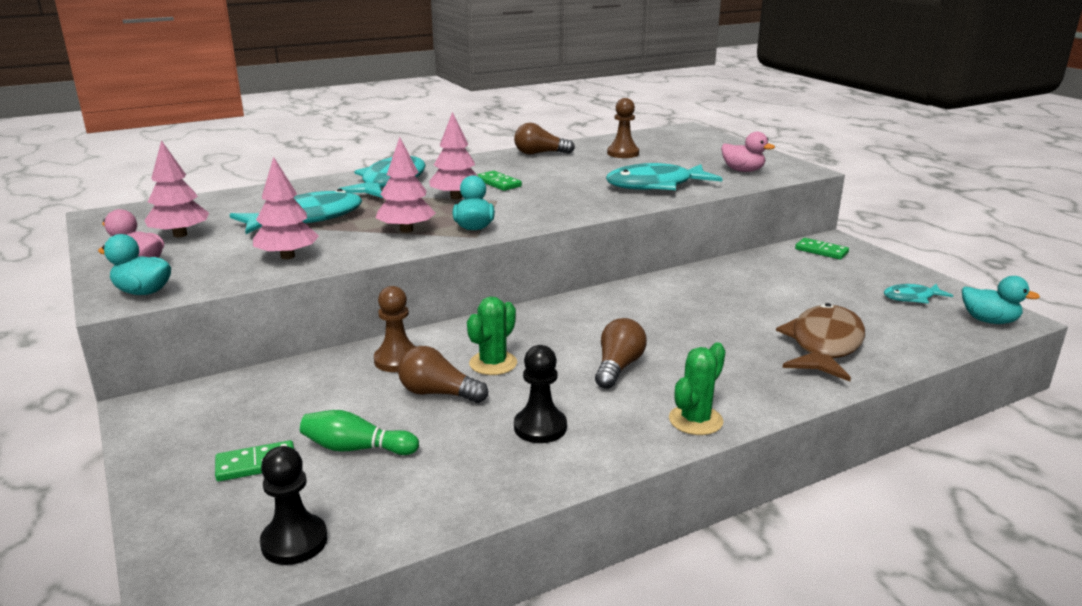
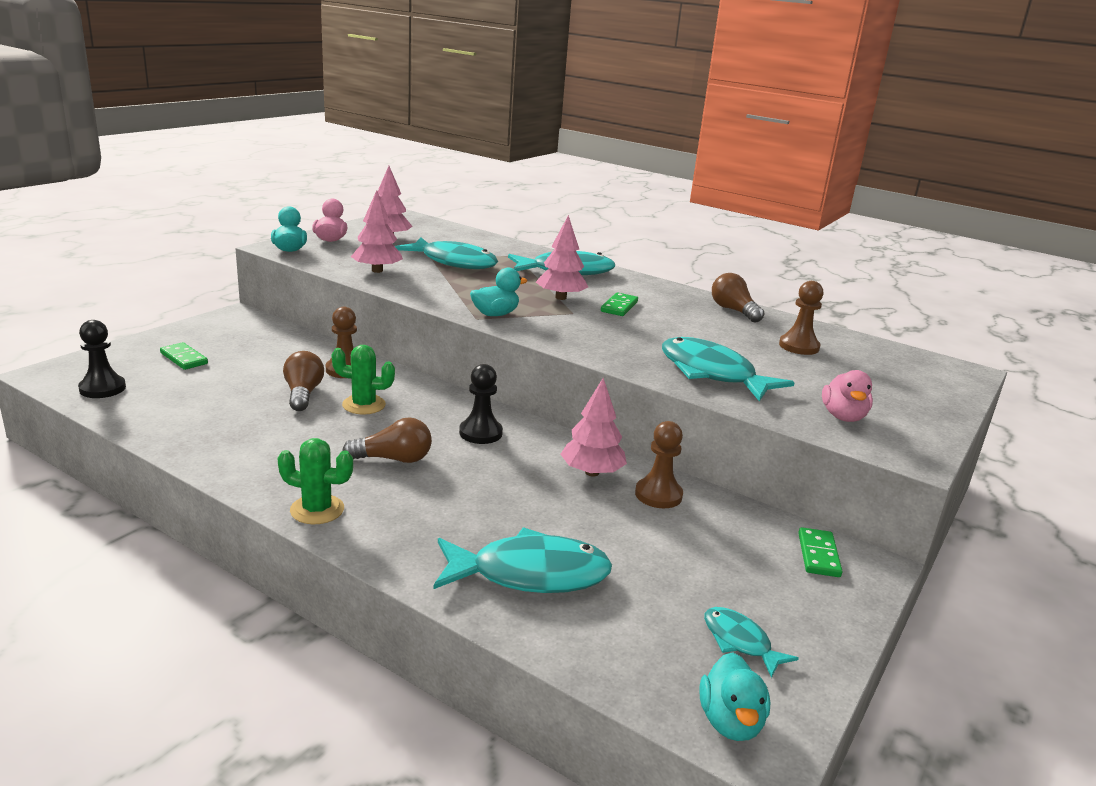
camera: 60 degrees right, 0 degrees up
green bowling pin [300,410,419,455] -> none
pink tree [376,137,436,233] -> pink tree moved to [560,378,627,477]
black pawn [514,345,567,443] -> black pawn moved to [459,364,503,444]
brown fish [776,303,865,382] -> turquoise fish [433,528,612,593]
none -> brown pawn [635,421,683,508]

